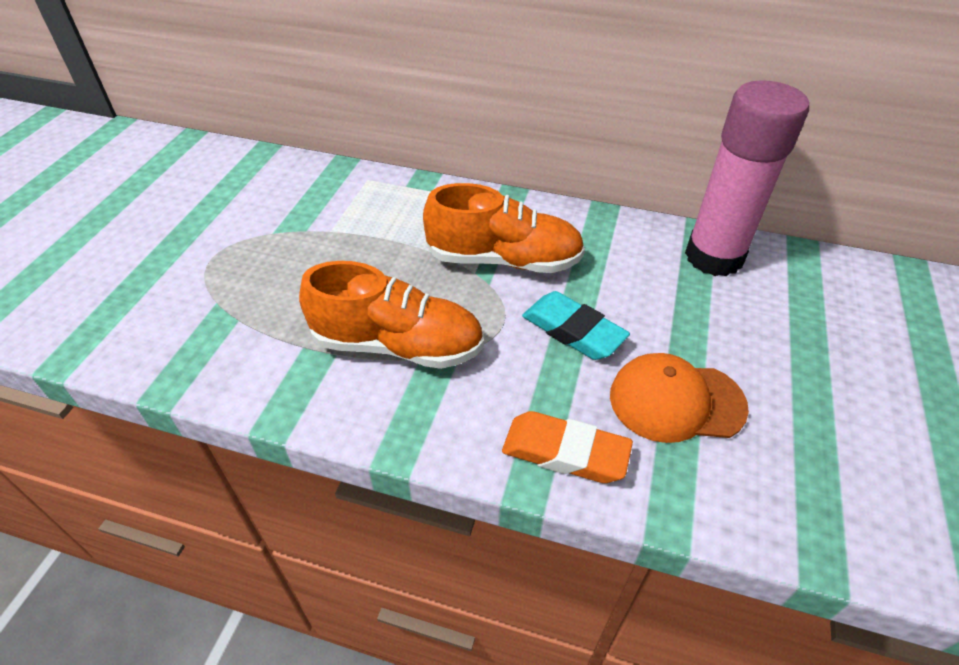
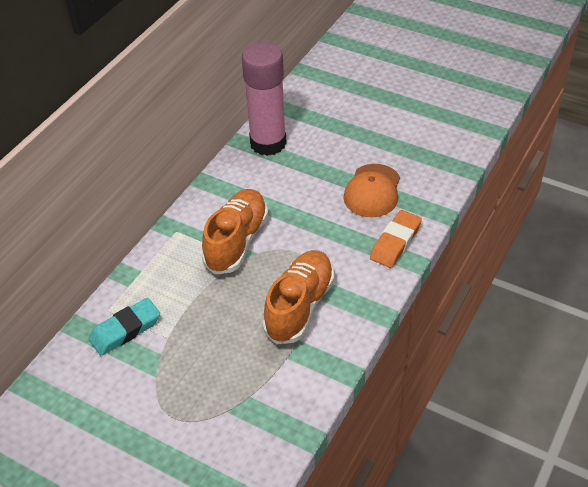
camera: 75 degrees left, 0 degrees up
turquoise eraser [522,291,630,360] -> turquoise eraser moved to [89,298,160,356]

